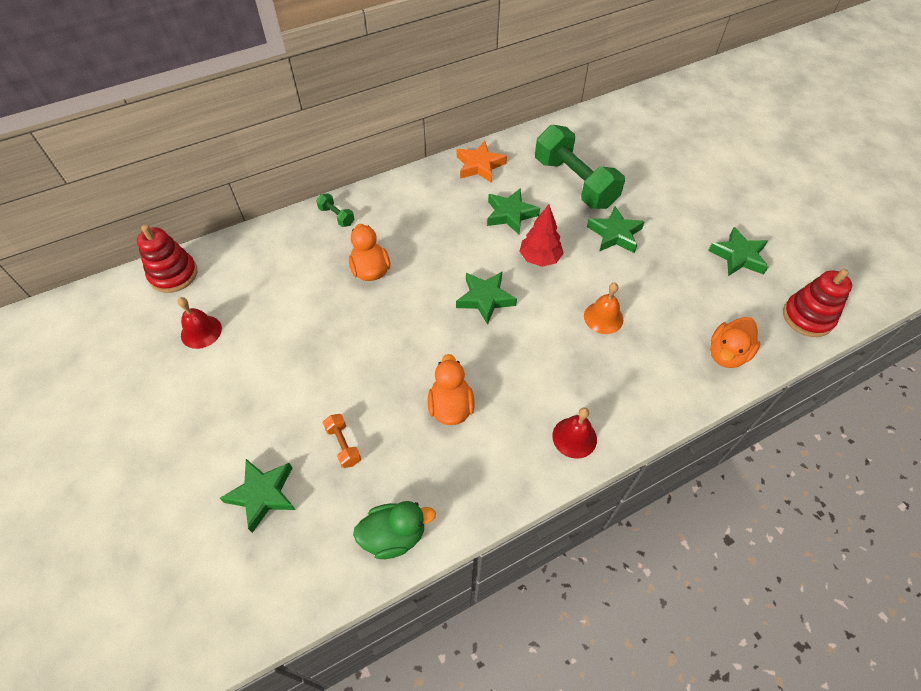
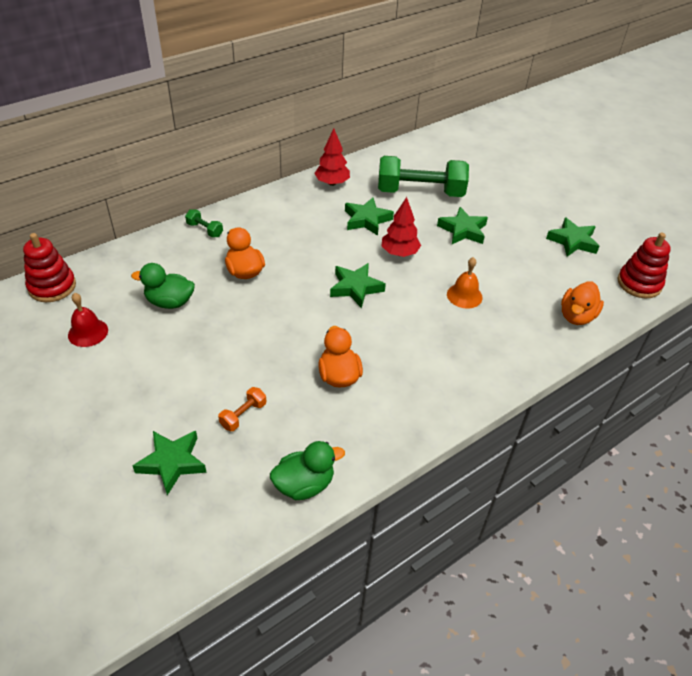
camera: 10 degrees left, 10 degrees down
orange dumbbell [323,414,361,468] -> orange dumbbell turned 75 degrees clockwise [218,387,266,431]
orange star [457,141,507,183] -> red tree [314,129,350,186]
green dumbbell [535,125,625,209] -> green dumbbell turned 45 degrees counterclockwise [378,156,469,197]
red bell [552,407,597,459] -> none
none -> green duck [131,263,195,309]

